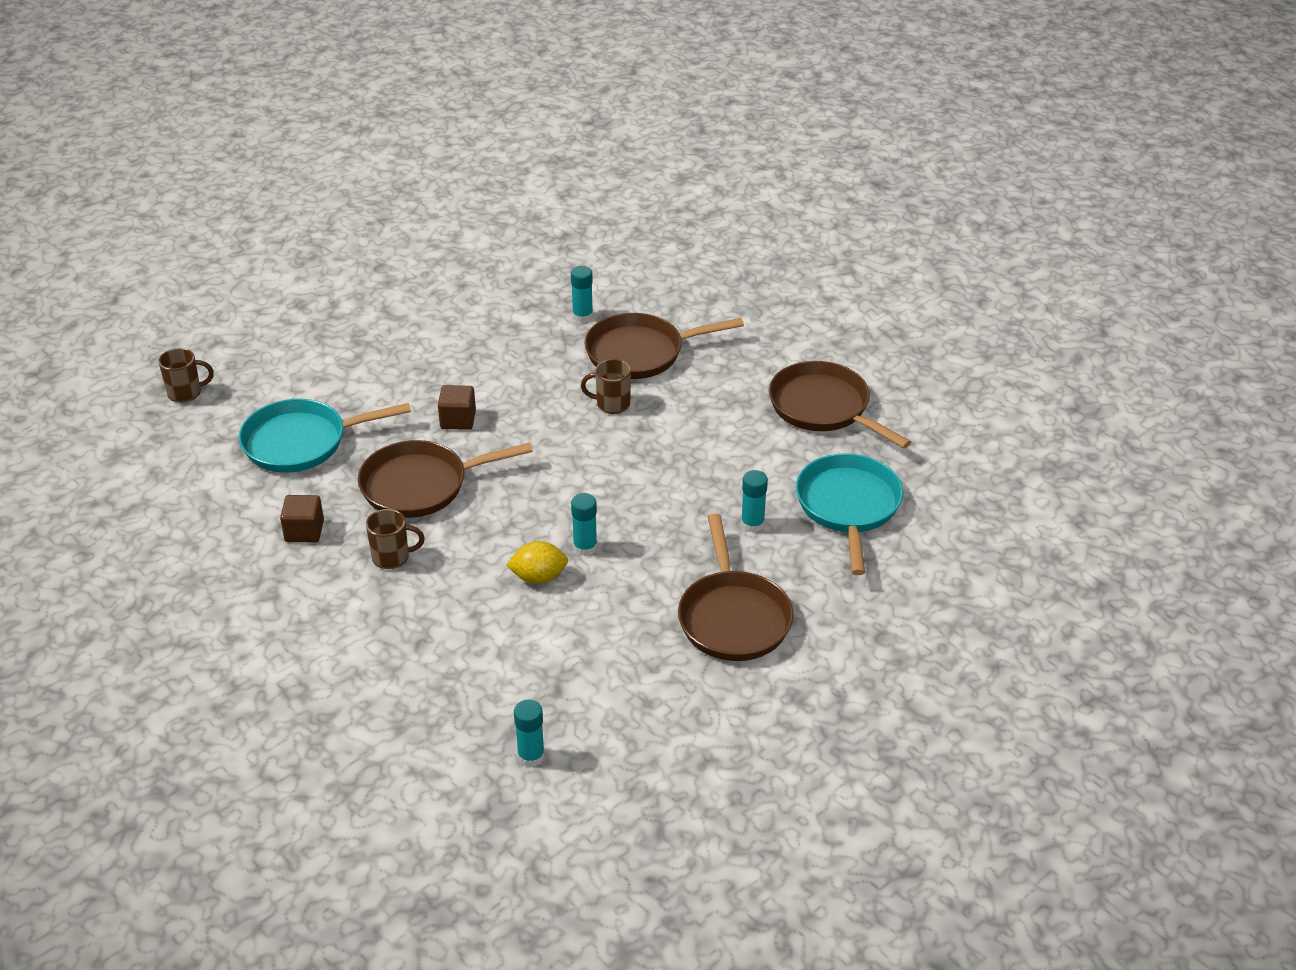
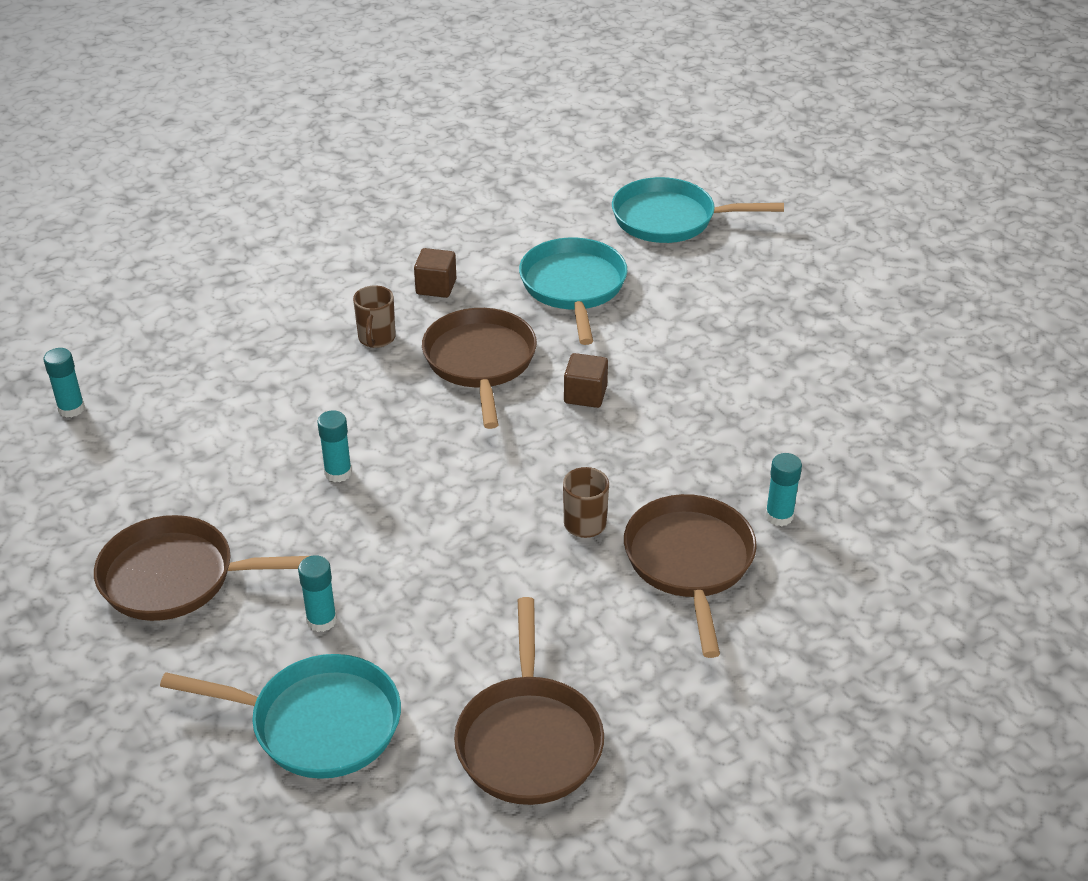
camera: 100 degrees right, 0 degrees up
brown mug [158,348,214,403] -> turquoise pan [612,177,784,243]
yellow lemon [506,541,568,584] -> none
brown pan [769,361,911,448] -> brown pan turned 120 degrees clockwise [454,597,604,805]

